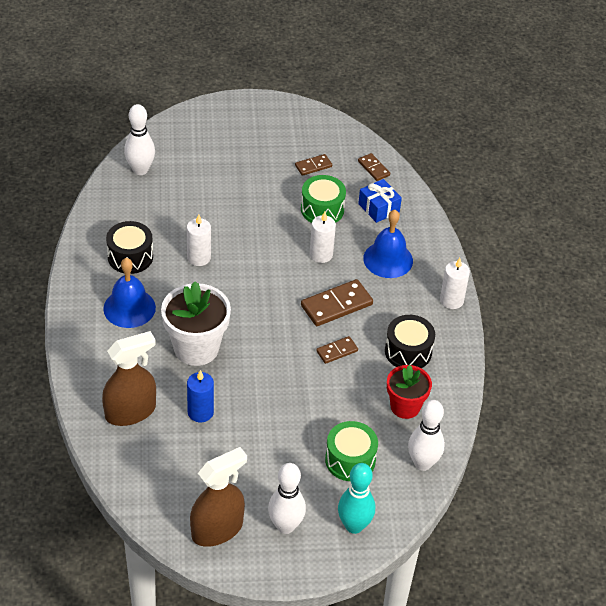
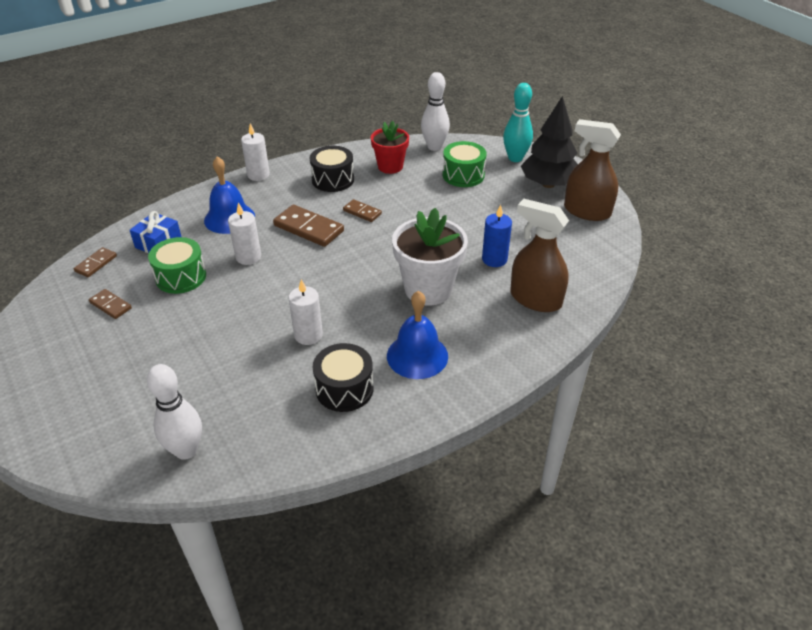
camera: 115 degrees left, 5 degrees down
white bowling pin [268,463,306,534] -> black tree [521,96,578,188]

